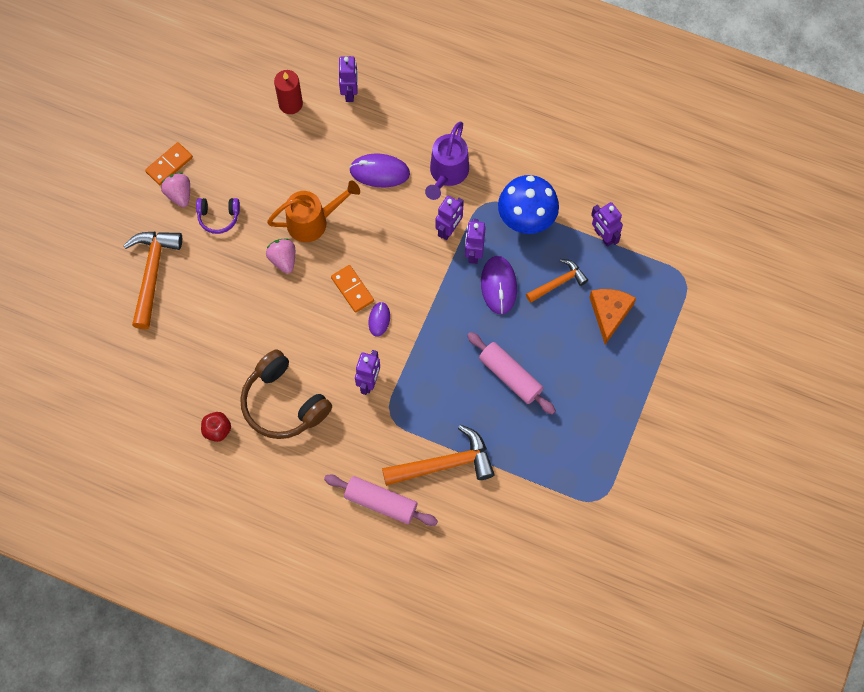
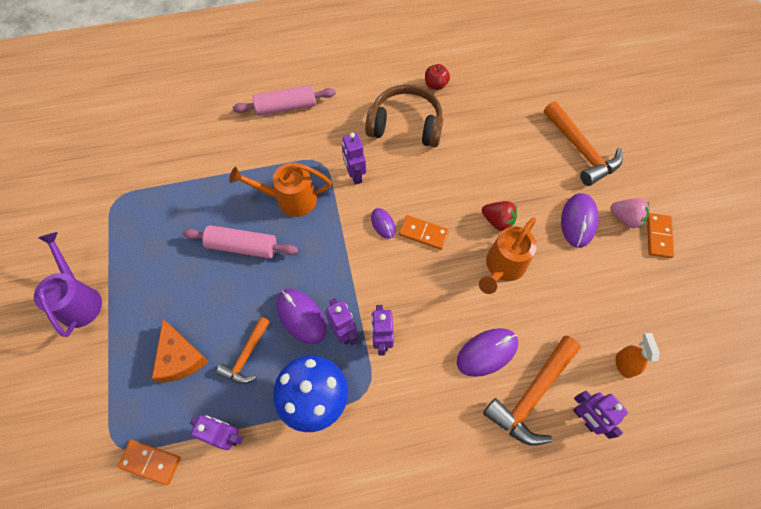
camera: 145 degrees right, 5 degrees down
purple headphones [196,198,240,234] -> purple mouse [561,193,598,248]
pink strawberry [266,238,295,274] -> red strawberry [482,201,517,231]
red candle [274,70,303,114] -> orange spray bottle [615,333,660,378]
orange hammer [382,425,495,486] -> orange hammer moved to [483,336,581,446]
purple watering can [425,121,469,200] -> purple watering can moved to [34,232,102,337]
none -> orange domino [117,440,181,485]
none -> orange watering can [229,163,332,217]

